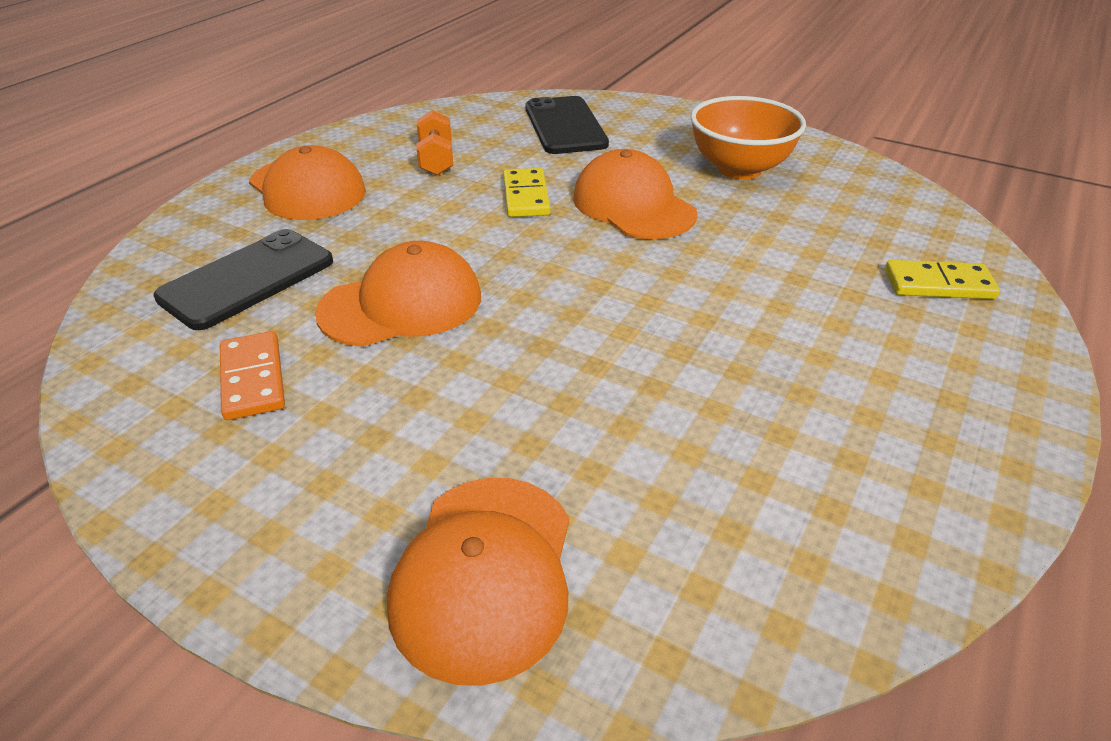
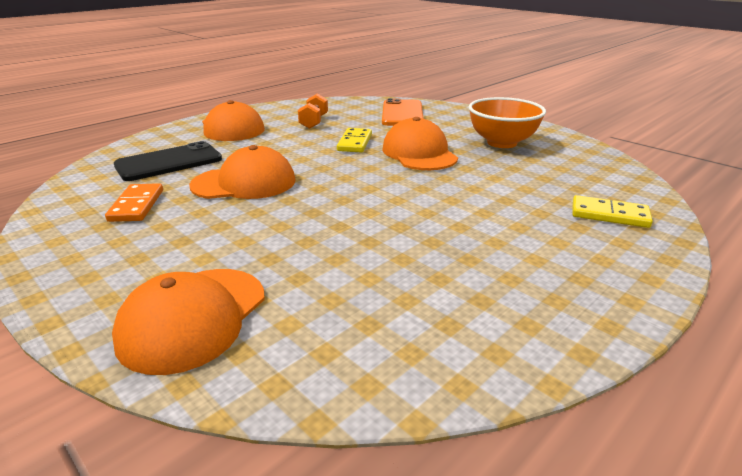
camera: 15 degrees right, 10 degrees down
black phone [526,96,609,154] -> orange phone [382,98,424,126]

